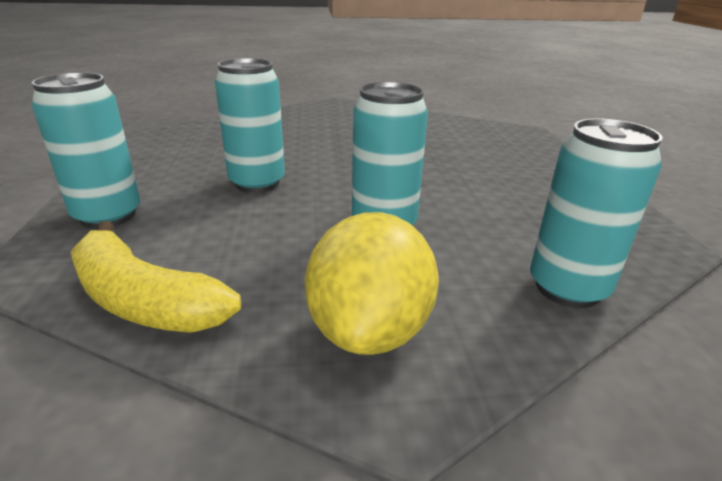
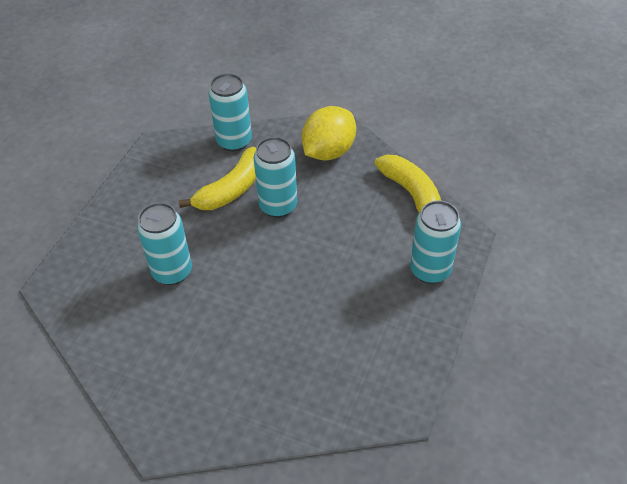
camera: 150 degrees left, 20 degrees up
turquoise can [215,58,285,193] -> turquoise can moved to [137,202,192,285]
none -> yellow banana [178,146,256,210]

